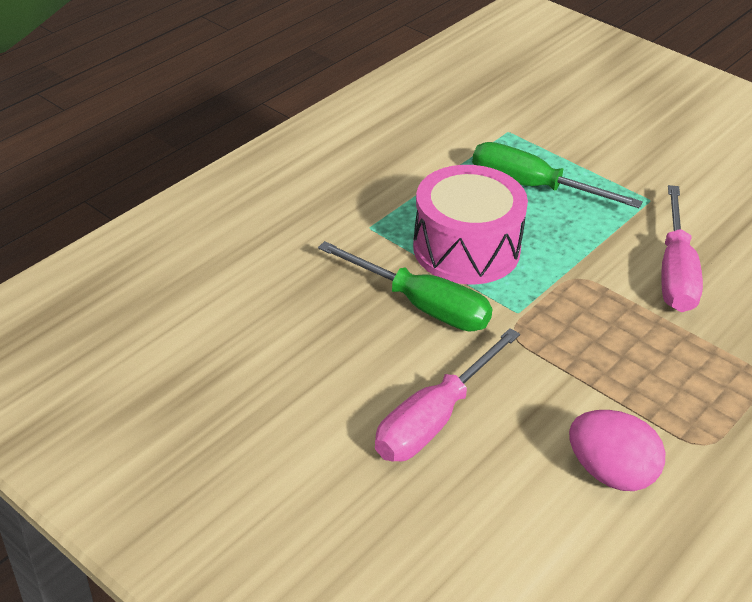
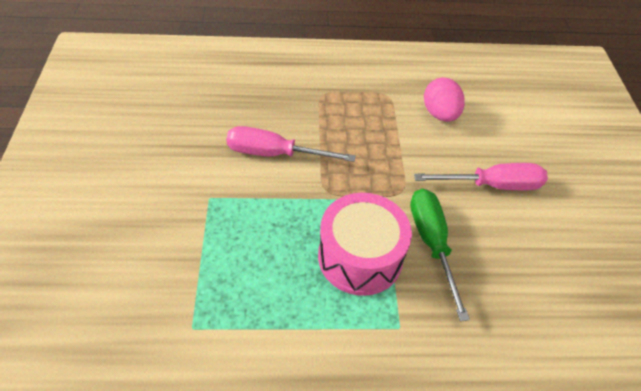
camera: 135 degrees left, 10 degrees up
green screwdriver [472,142,643,208] -> none
pink screwdriver [661,185,703,312] -> pink screwdriver turned 135 degrees counterclockwise [226,126,356,162]

